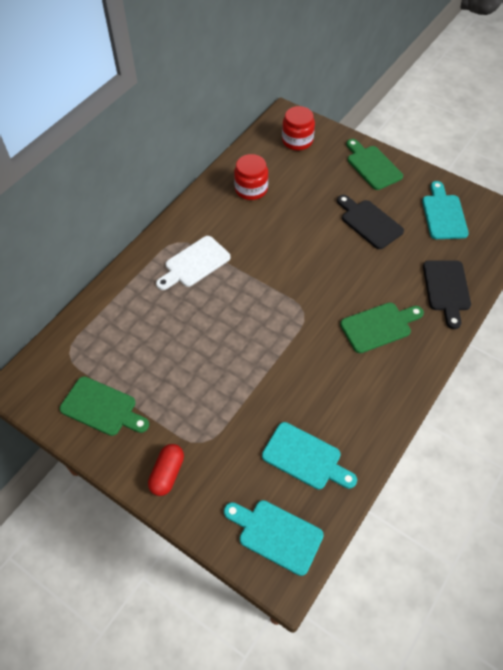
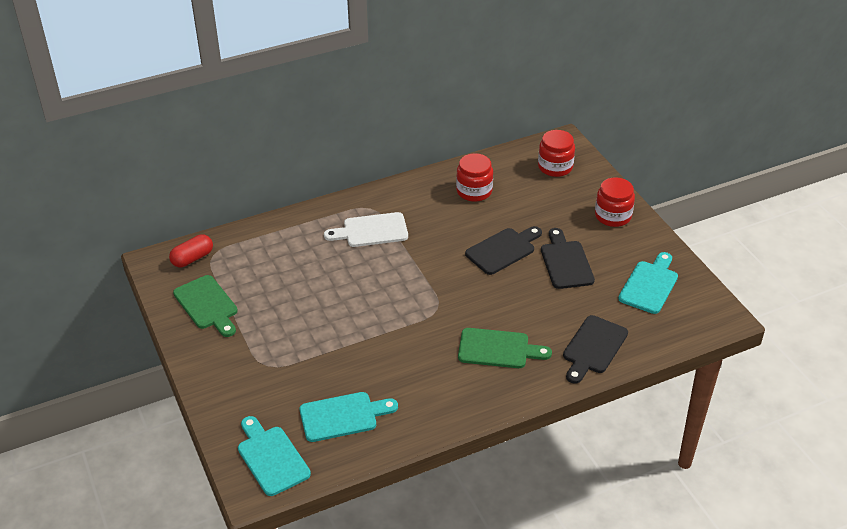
camera: 30 degrees right, 15 degrees down
red capsule [148,444,184,496] -> red capsule moved to [169,234,213,267]
turquoise cutting board [262,422,357,490] -> turquoise cutting board turned 75 degrees counterclockwise [300,392,398,442]
green cutting board [346,139,403,190] -> red jar [595,177,635,227]
none -> black cutting board [465,226,542,275]

